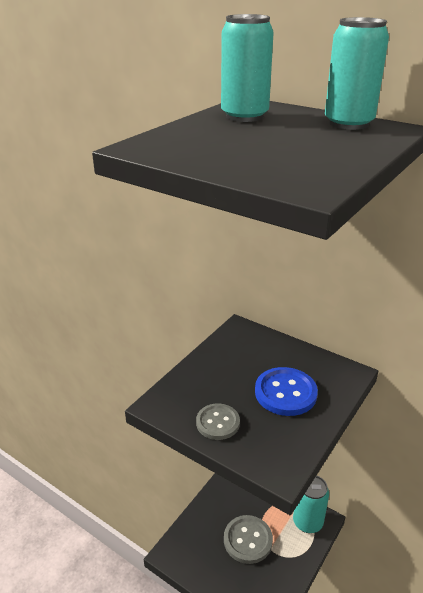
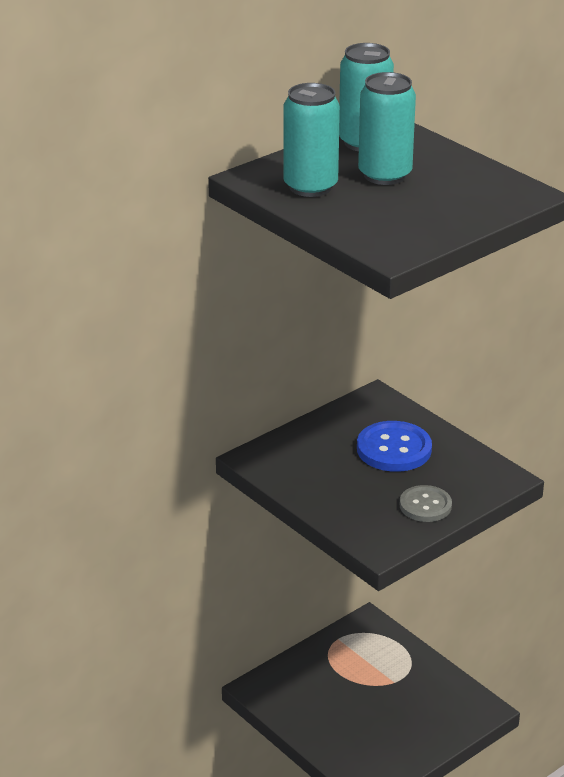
camera: 75 degrees left, 0 degrees up
grey button [224,515,273,564] -> none
turquoise can [293,475,329,533] -> turquoise can moved to [358,72,416,185]

